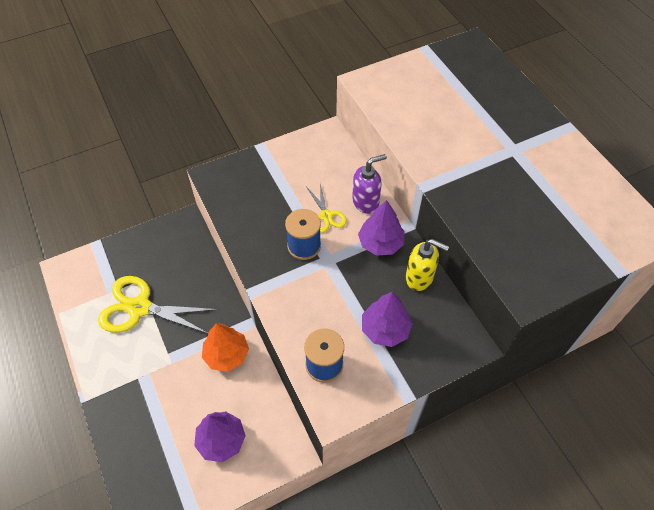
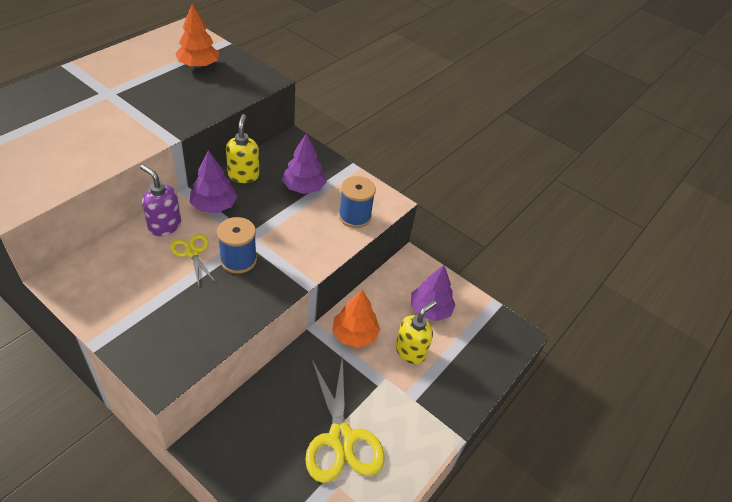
camera: 120 degrees left, 10 degrees down
yellow scissors [307,184,347,233] -> yellow scissors turned 75 degrees counterclockwise [170,234,215,286]
none -> orange tree [175,4,219,68]
none -> yellow soap dispenser [396,300,437,364]

